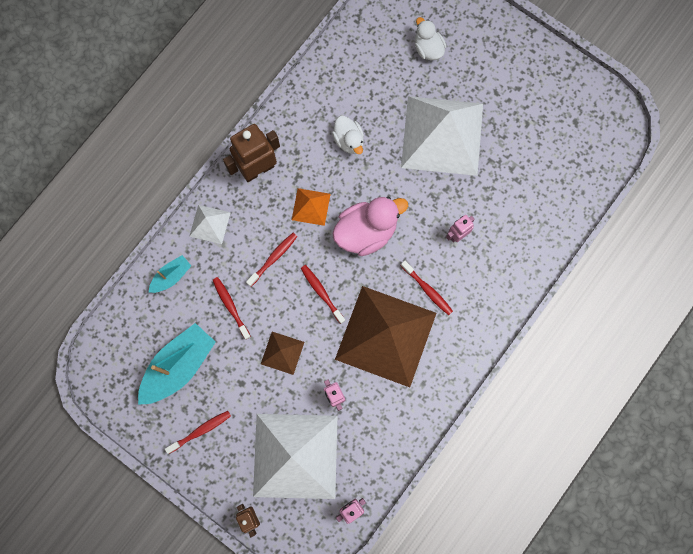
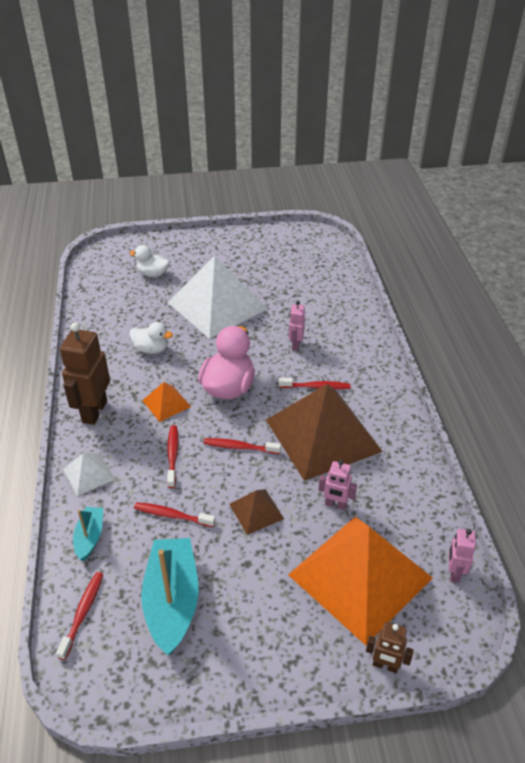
camera: 45 degrees left, 35 degrees down
red toothbrush [165,411,231,454] -> red toothbrush moved to [56,572,103,660]
white pyramid [253,414,337,499] -> orange pyramid [288,516,432,645]

